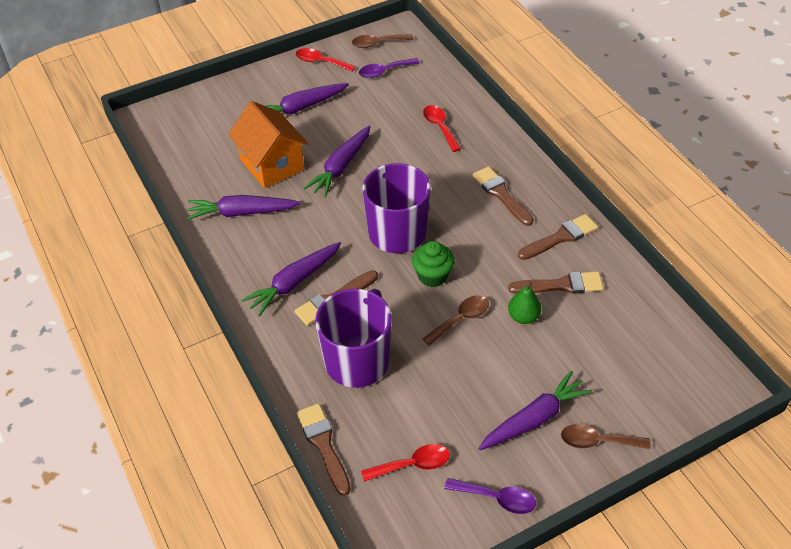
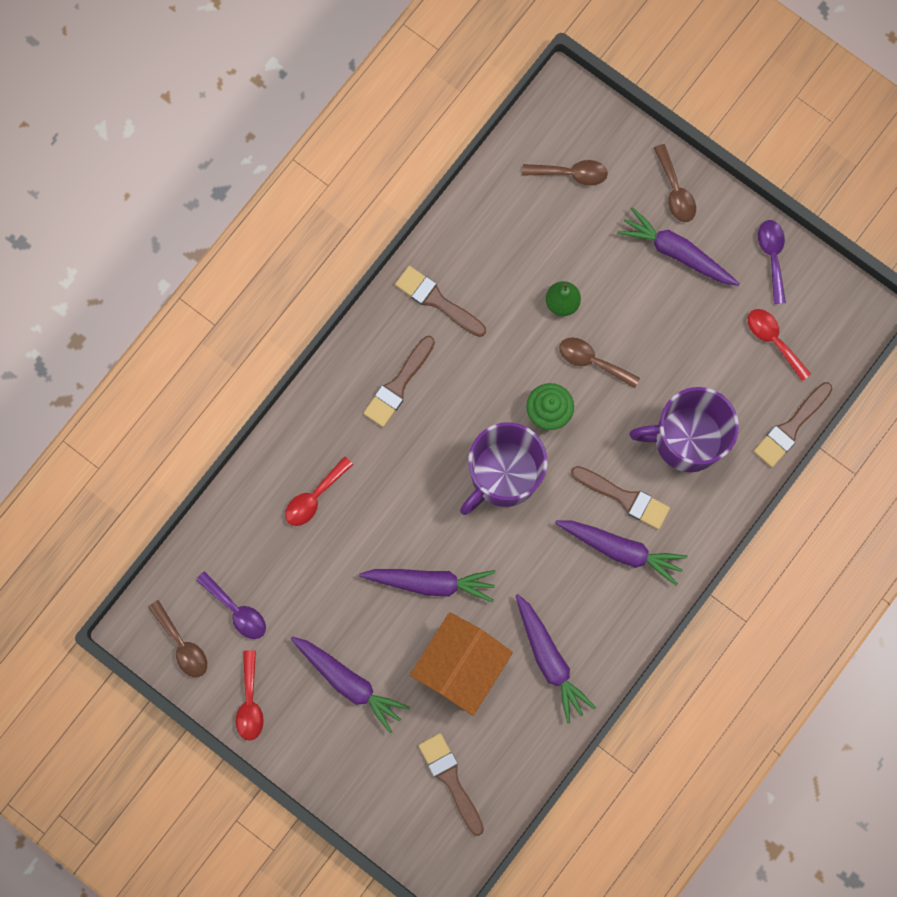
camera: 115 degrees left, 30 degrees up
brown brush [508,271,604,294] -> brown brush moved to [418,733,484,836]
none -> brown spoon [522,160,608,186]

